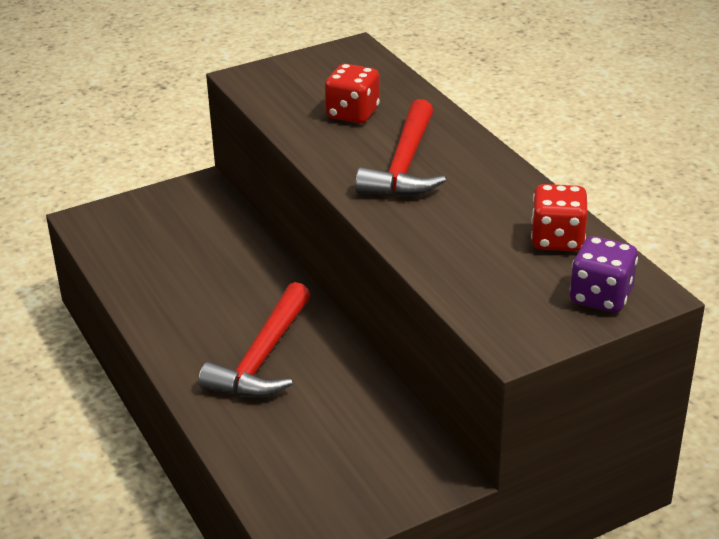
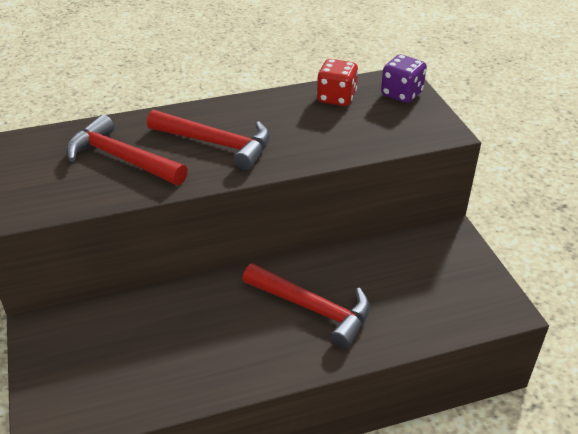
camera: 80 degrees left, 5 degrees up
red dice [325,64,380,123] -> red hammer [66,115,188,185]

